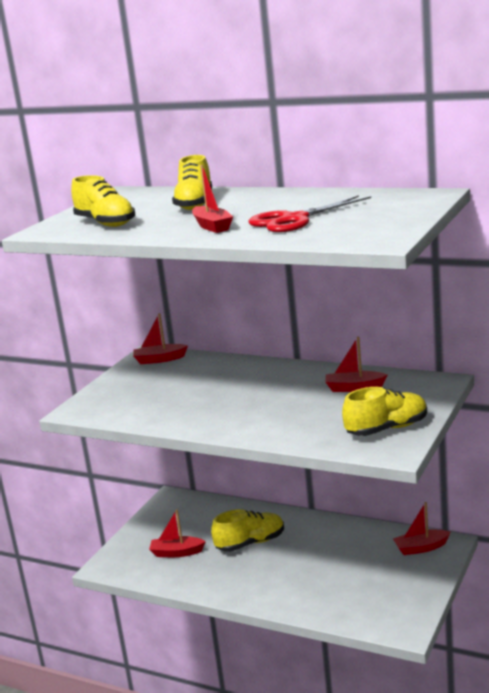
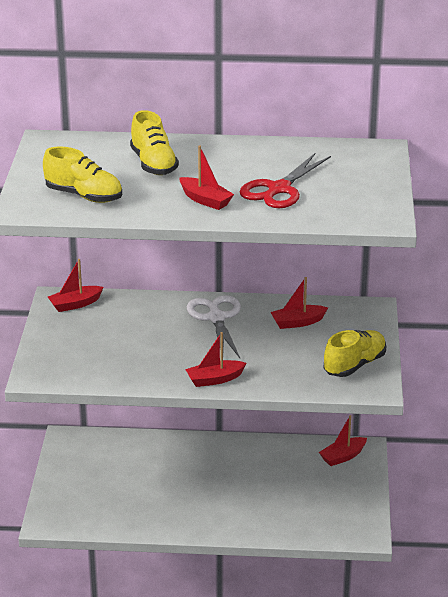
camera: 25 degrees left, 10 degrees up
red boat [149,509,206,557] -> red boat moved to [185,332,246,387]
yellow shoe [211,509,284,552] -> none
none -> white scissors [187,295,241,358]

